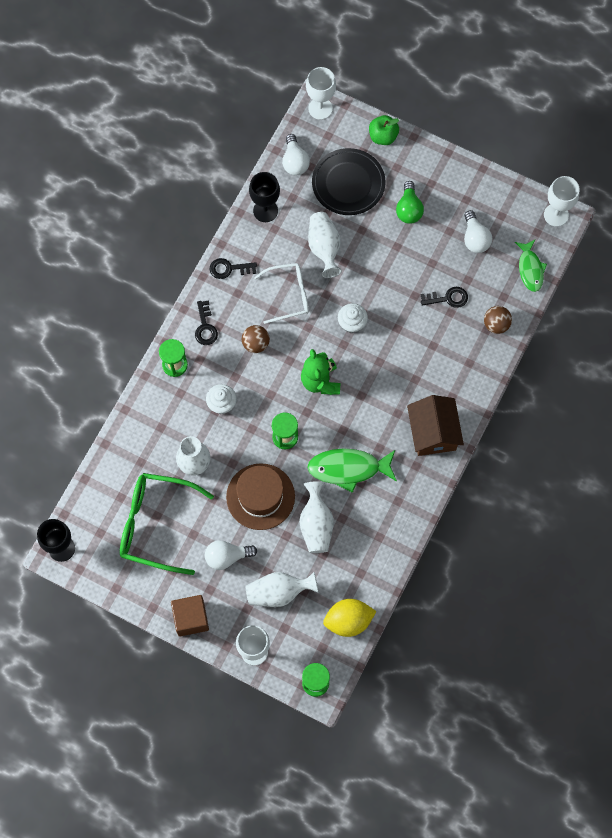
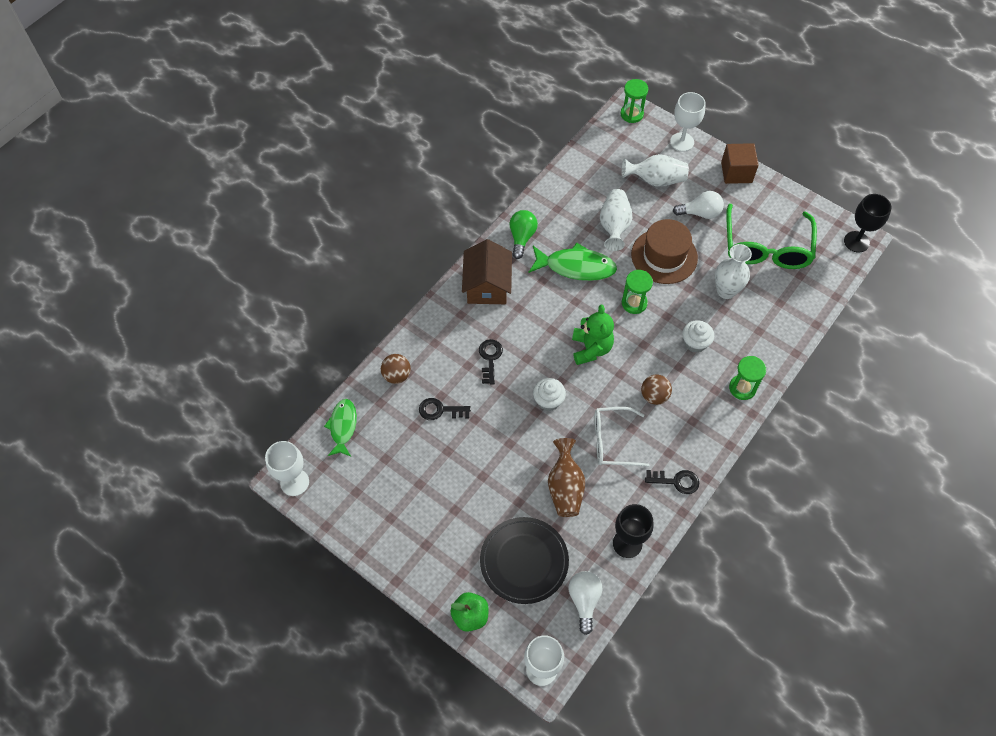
camera: 170 degrees left, 10 degrees down
green glasses [120,473,214,575] -> green glasses turned 75 degrees clockwise [726,204,817,269]
black key [195,300,218,345] -> black key moved to [479,339,503,385]
white vase [308,212,342,278] -> brown vase [548,438,585,517]
yellow lemon [323,599,377,637] -> none
green light bulb [396,181,424,224] -> green light bulb moved to [510,210,538,259]
white light bulb [464,210,492,253] -> none

